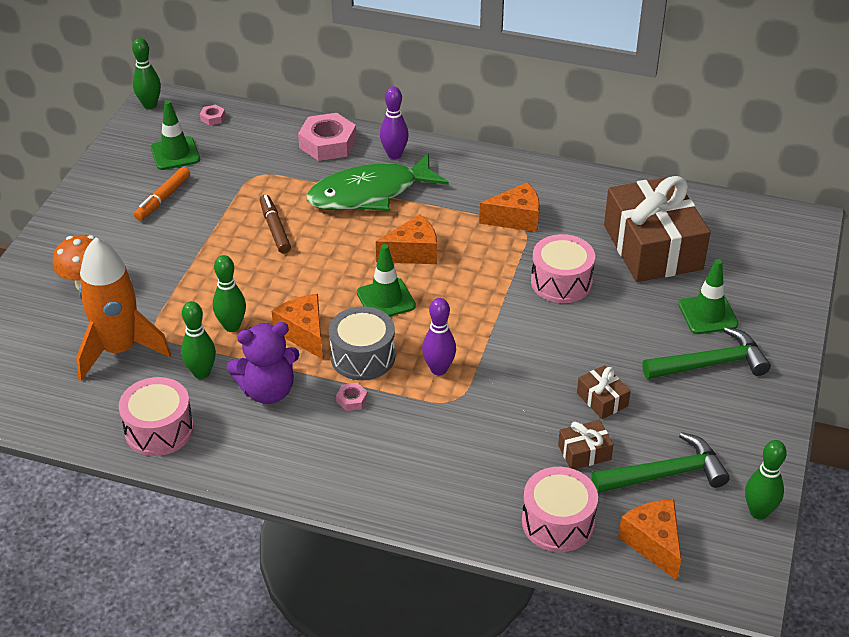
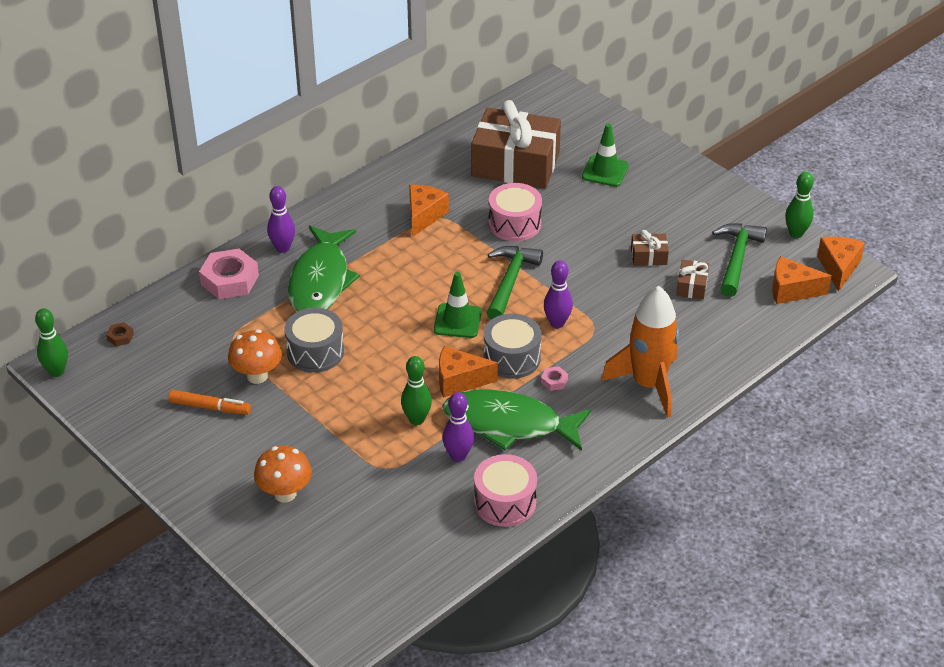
camera: 60 degrees left, 0 degrees up
orange rocket [76,237,171,381] -> orange rocket moved to [601,286,679,418]
orange marker [134,167,190,221] -> orange marker turned 45 degrees counterclockwise [168,390,251,415]
green traffic cone [151,100,200,170] -> none
green bowling pin [181,301,216,379] -> purple bowling pin [442,392,474,462]
pink nut [200,105,225,126] -> brown nut [106,322,134,346]
purple teddy bear [226,322,300,404] -> green fish [443,389,591,451]
brown marker [260,194,291,254] -> grey drum [285,308,344,373]
orange cheese [376,214,437,264] -> orange cheese moved to [817,237,865,292]
pink drum [522,467,598,552] -> none
green hammer [642,327,771,379] -> green hammer moved to [487,246,543,320]
none -> orange mushroom [228,329,282,384]

